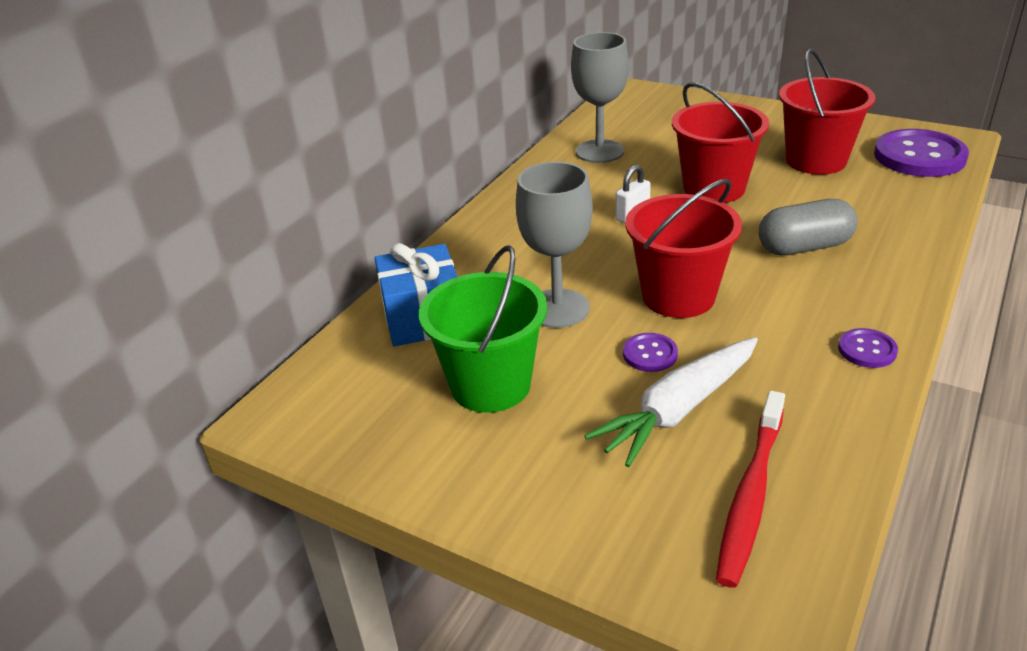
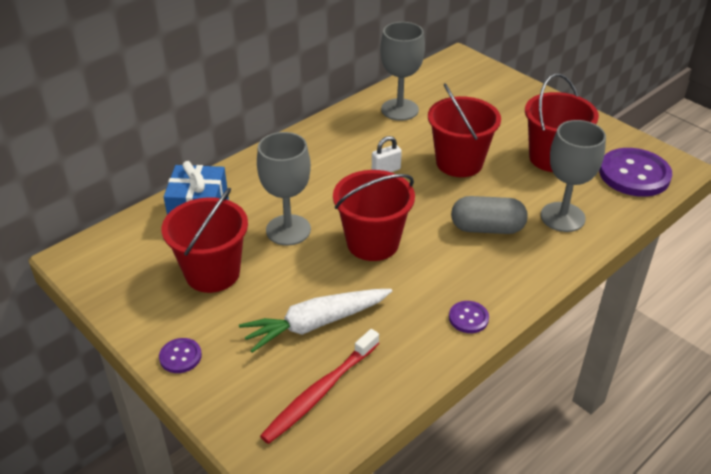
camera: 15 degrees right, 5 degrees up
green bucket [419,245,547,413] -> red bucket [162,188,248,293]
purple button [623,333,678,372] -> purple button moved to [159,338,202,373]
none -> grey goblet [541,120,606,232]

